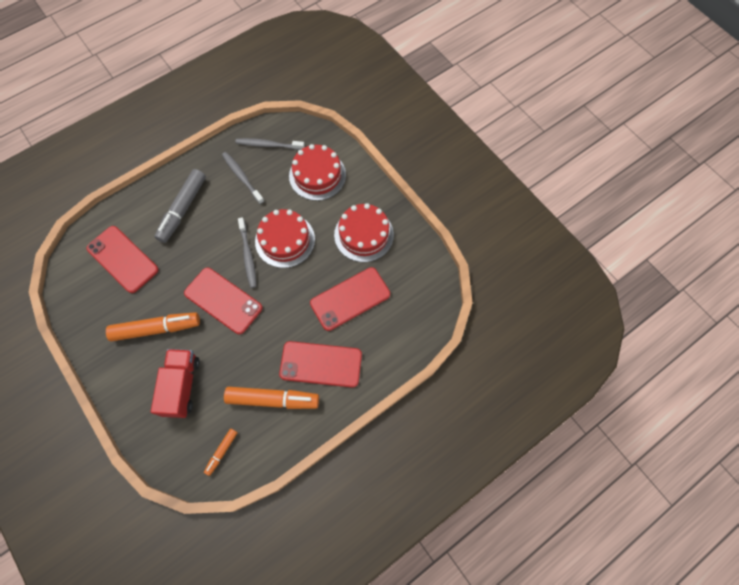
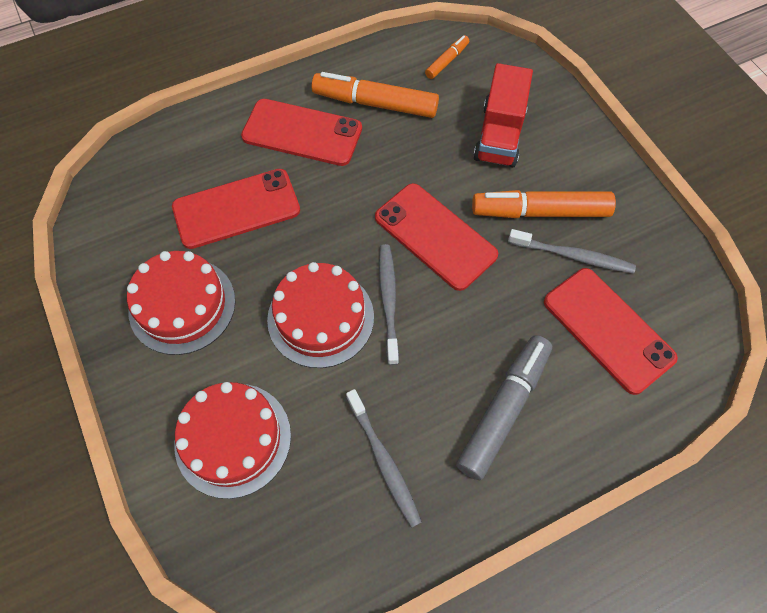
camera: 170 degrees left, 5 degrees down
grey toothbrush [235,138,305,150] -> grey toothbrush moved to [508,229,636,274]

